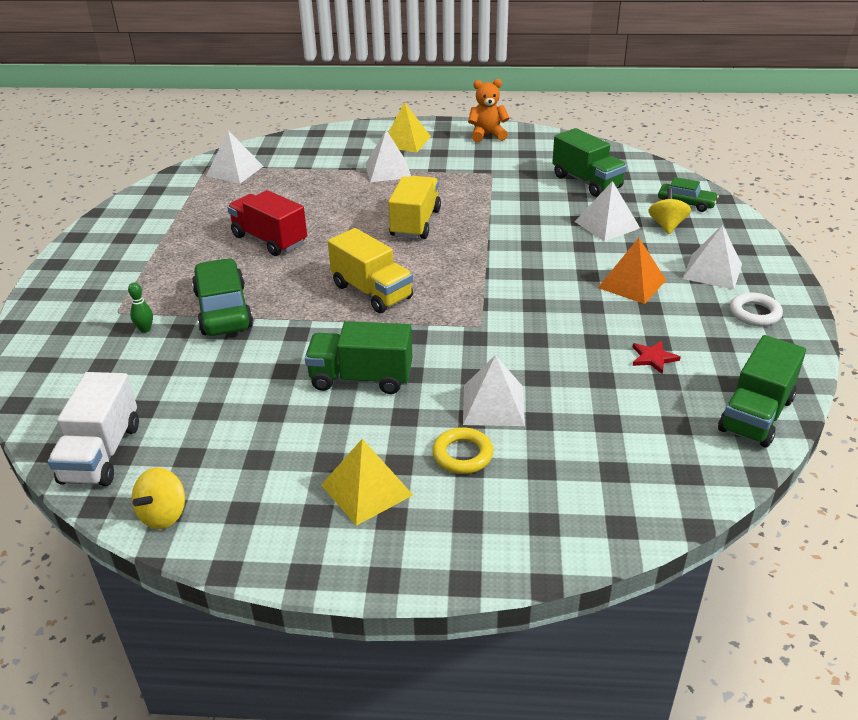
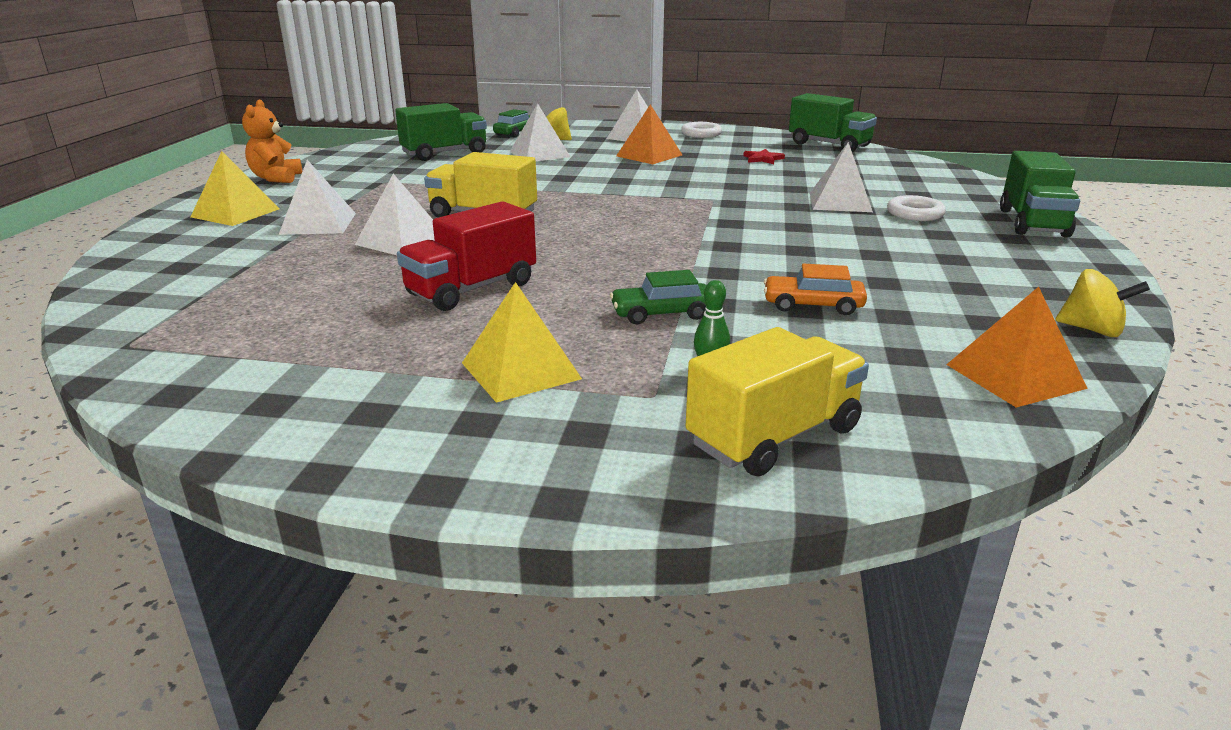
camera: 85 degrees left, 10 degrees down
white truck [48,372,139,486] -> orange pyramid [946,287,1088,407]
green car [192,258,253,336] -> green car [610,270,707,324], size x0.58
white pyramid [206,131,263,184] -> white pyramid moved to [355,174,435,255]
green truck [305,321,412,394] -> green truck moved to [1000,151,1080,238]
yellow pyramid [321,439,413,526] -> yellow pyramid moved to [462,282,582,403]
yellow truck [328,228,413,313] -> yellow truck moved to [686,327,869,476]
yellow ring [432,427,493,474] -> white ring [887,195,946,221]
none -> orange car [764,263,867,315]

